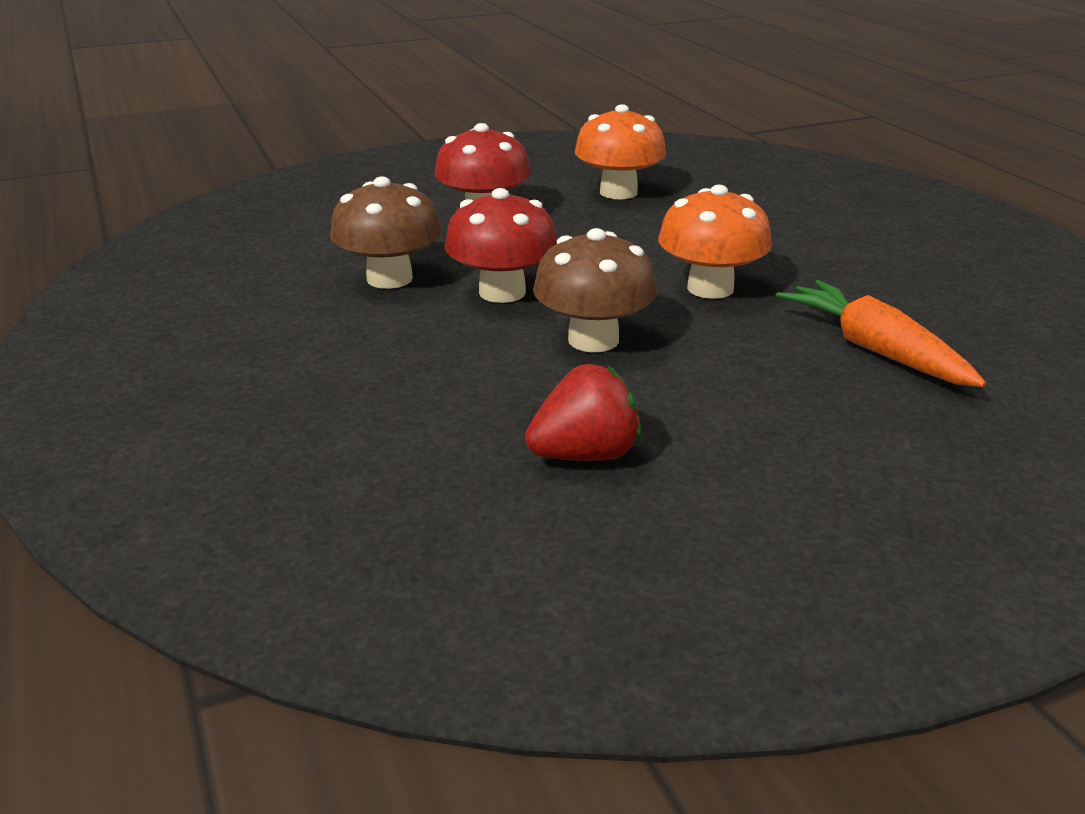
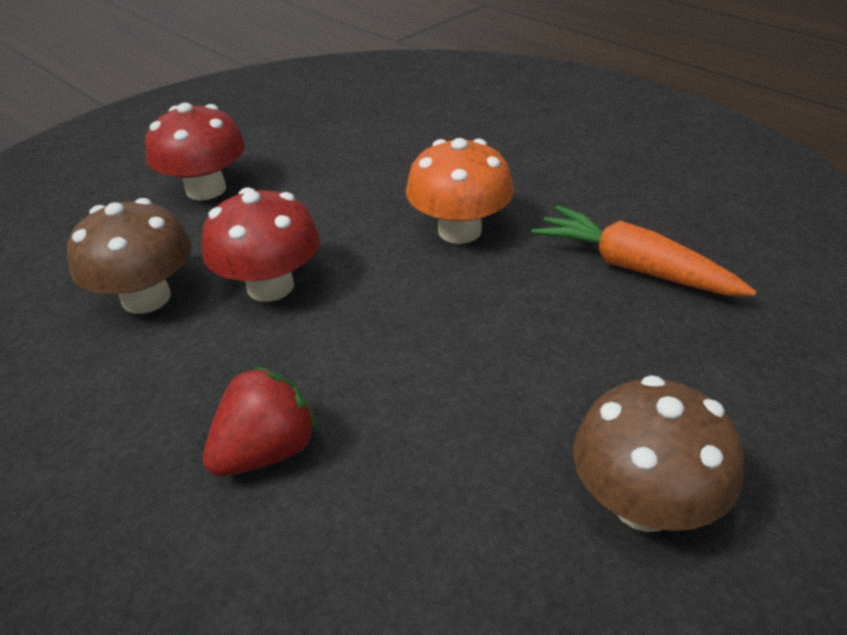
camera: 20 degrees left, 10 degrees up
red strawberry [525,364,642,461] -> red strawberry moved to [203,366,318,476]
brown mushroom [533,228,657,352] -> brown mushroom moved to [573,375,744,532]
orange mushroom [574,104,666,199] -> none

